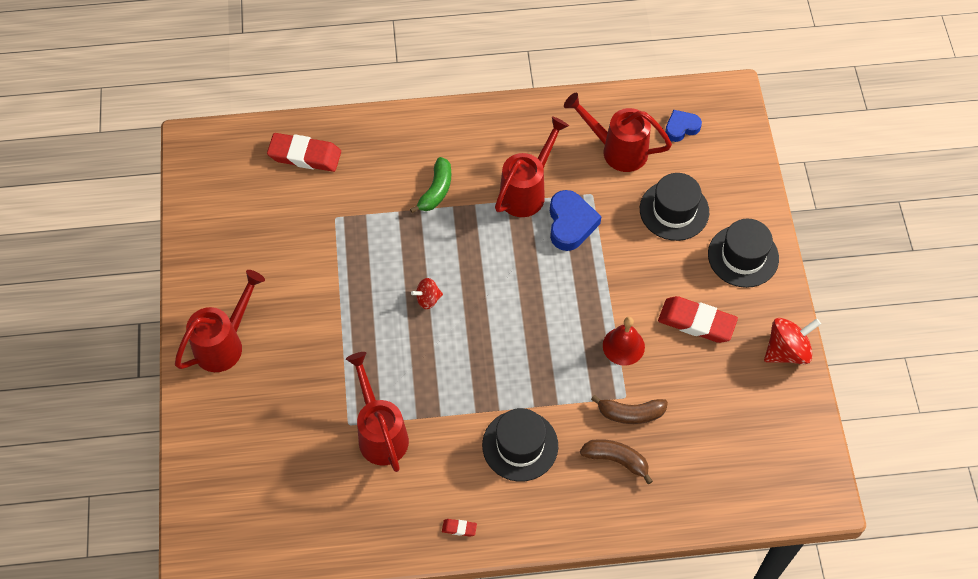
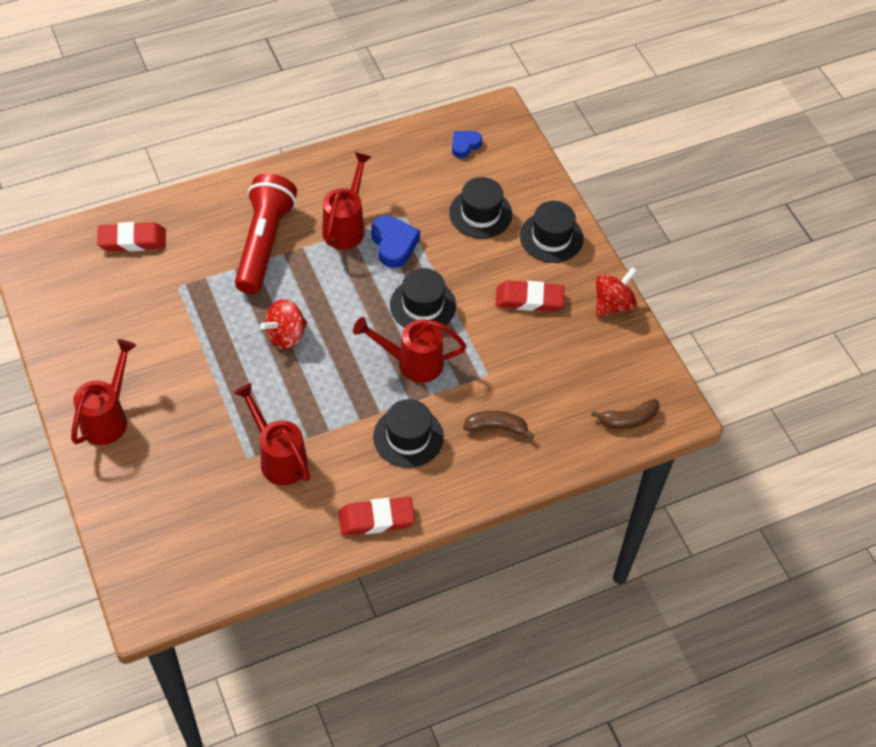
camera: 20 degrees left, 5 degrees down
green banana [410,157,451,213] -> red flashlight [235,174,297,294]
red spinning top [411,278,443,309] -> red spinning top [260,299,307,350], size x1.71
red eraser [442,519,477,537] -> red eraser [338,497,415,536], size x2.35
red watering can [564,93,672,172] -> red watering can moved to [353,317,466,383]
brown banana [591,395,668,424] -> brown banana moved to [591,399,660,429]
red bell [603,317,645,366] -> none
none -> black hat [390,268,456,328]

